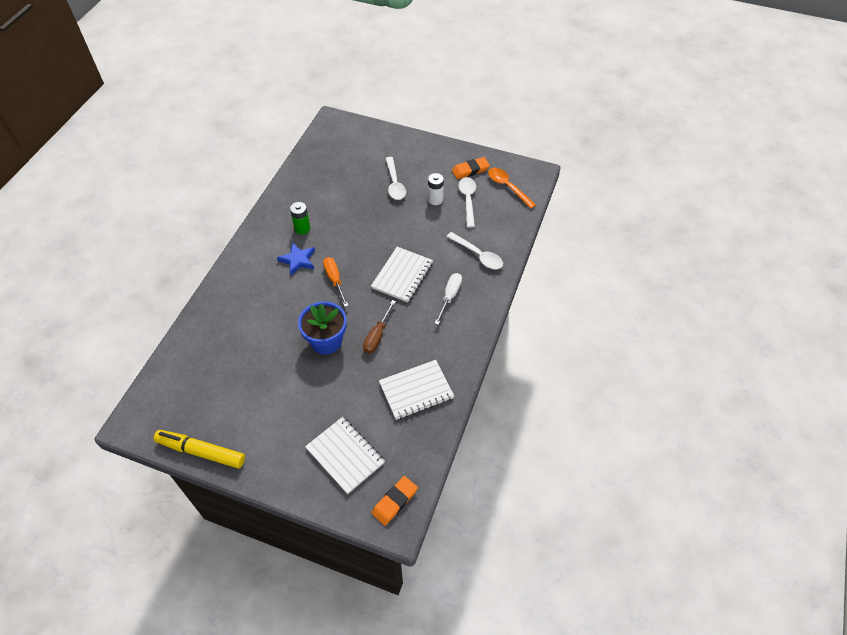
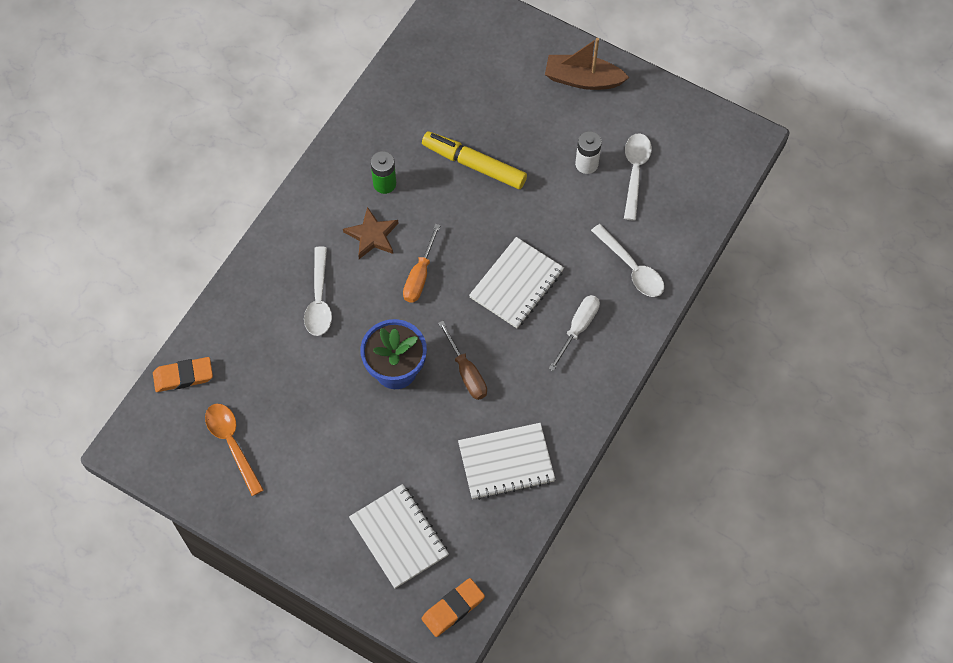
camera: 10 degrees right, 10 degrees up
yellow marker [154,430,245,468] -> yellow marker moved to [422,132,527,189]
blue star [277,242,315,275] -> brown star [343,207,399,259]
orange screwdriver [323,257,349,307] -> orange screwdriver turned 150 degrees counterclockwise [403,224,441,303]
brown screwdriver [363,300,396,353] -> brown screwdriver turned 60 degrees counterclockwise [438,321,487,400]
white spoon [385,157,406,200] -> white spoon moved to [304,246,332,336]
orange eraser [452,157,490,179] -> orange eraser moved to [153,357,213,392]
orange spoon [488,168,536,209] -> orange spoon moved to [205,404,264,496]
none -> brown boat [545,38,629,90]

